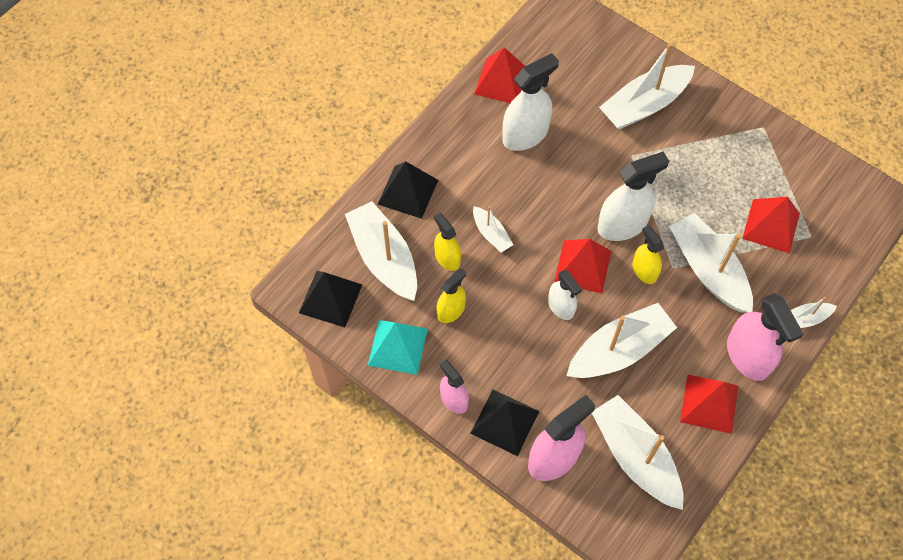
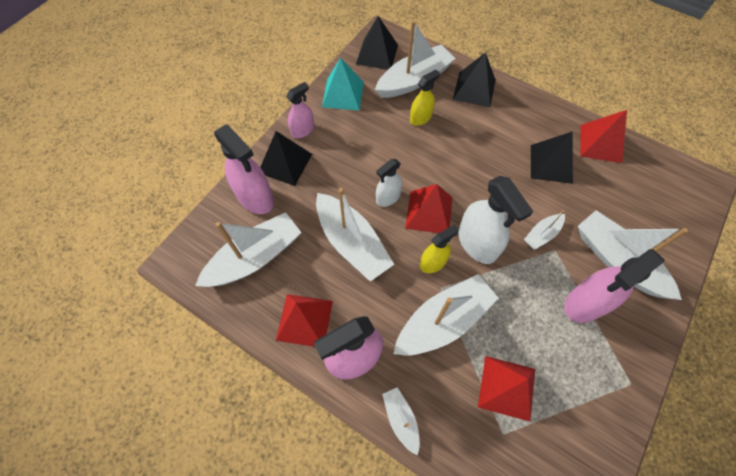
camera: 85 degrees right, 0 degrees up
yellow spray bottle [436,268,466,323] -> none
white boat [473,206,513,252] -> white boat moved to [524,210,565,250]
white spray bottle [502,53,559,151] -> black pyramid [531,131,573,184]
none -> pink spray bottle [564,249,665,323]

